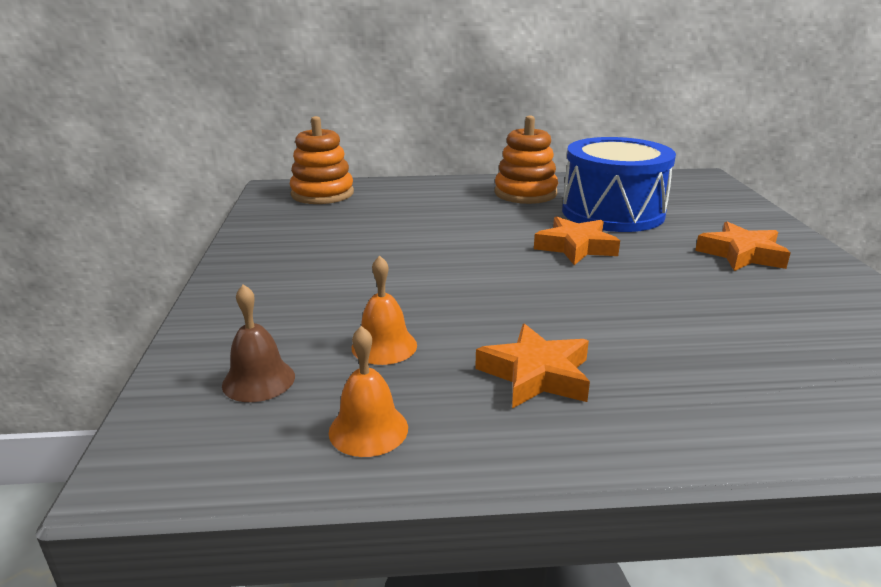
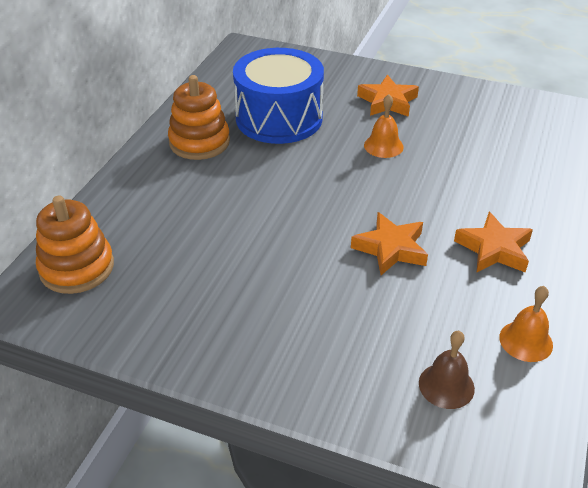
camera: 65 degrees left, 15 degrees up
orange bell [352,256,417,365] -> orange bell moved to [364,94,404,158]
orange star [534,216,620,265] -> orange star moved to [351,212,428,275]

